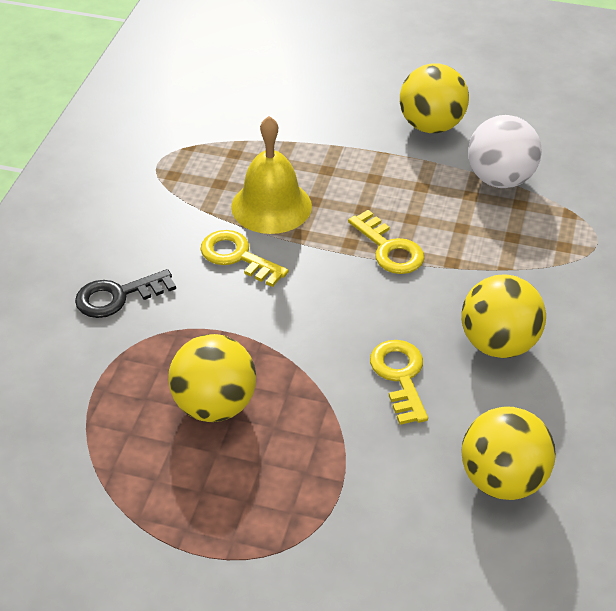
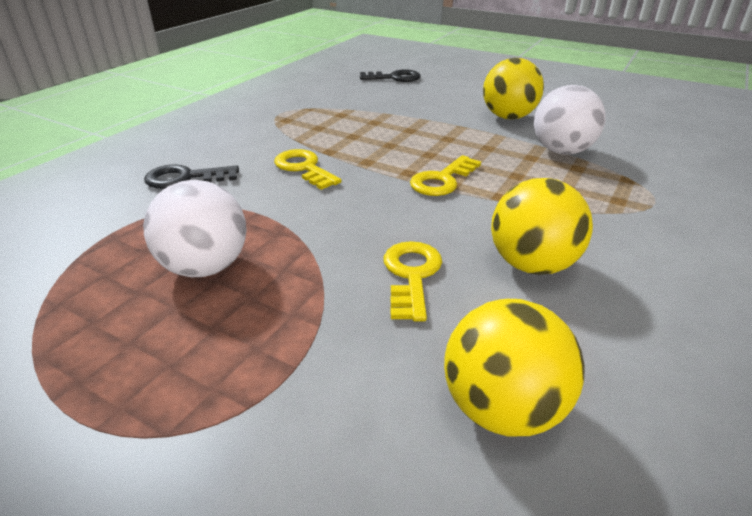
camera: 15 degrees right, 10 degrees down
yellow ball [168,334,256,422] -> white ball [143,180,247,277]
yellow bell [231,116,312,234] -> none
yellow key [348,210,424,274] -> yellow key turned 60 degrees clockwise [410,155,481,196]
none -> black key [360,69,421,82]

